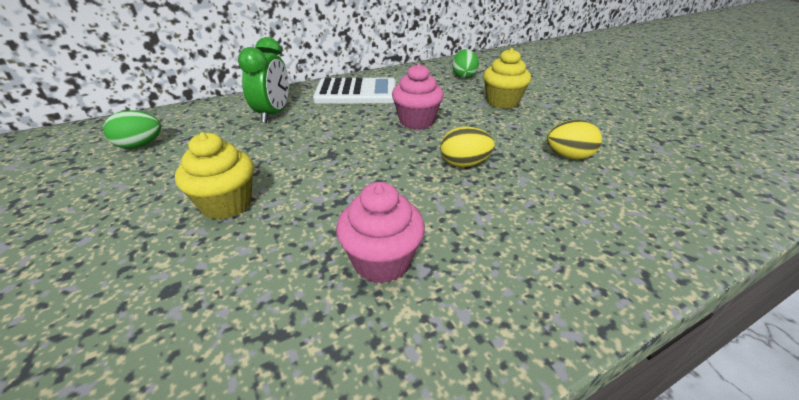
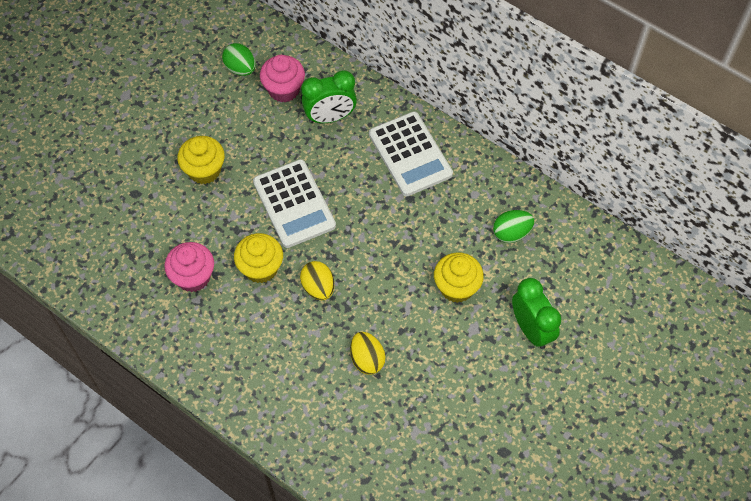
camera: 65 degrees right, 25 degrees up
pink cupcake [392,63,444,130] -> pink cupcake moved to [260,55,305,102]
none -> yellow cupcake [234,233,283,283]
none -> white calculator [253,159,336,248]
none -> green clock [512,278,562,349]

